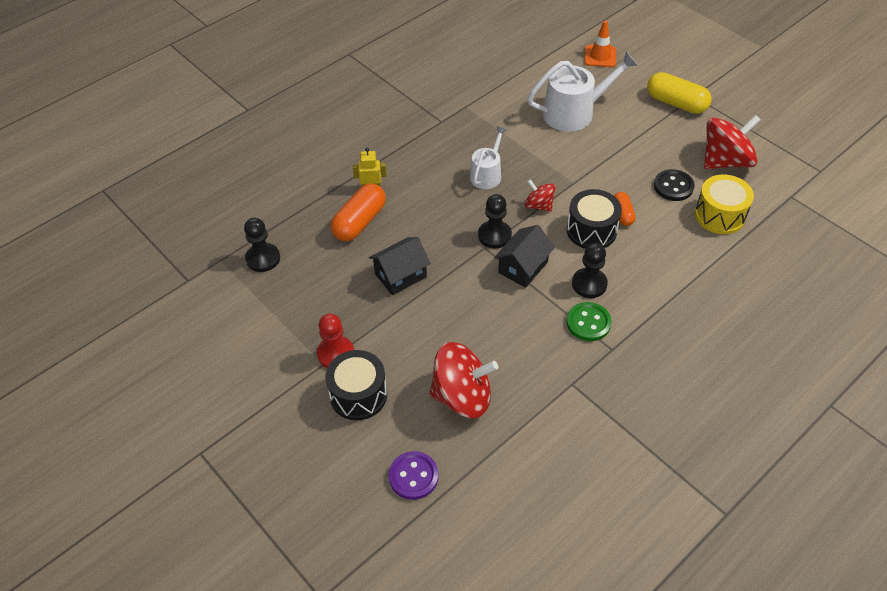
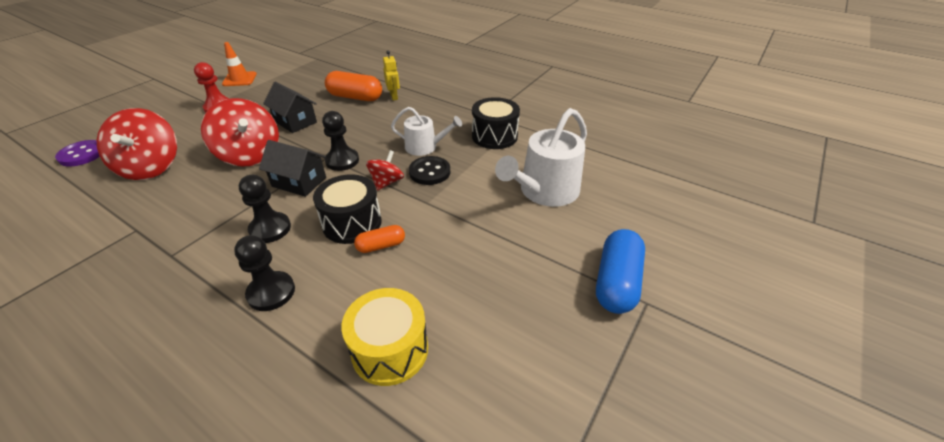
camera: 75 degrees right, 10 degrees down
black pawn [244,218,280,272] -> black pawn moved to [234,235,295,311]
black drum [325,350,387,420] -> black drum moved to [472,97,520,149]
white watering can [527,51,638,132] -> white watering can turned 75 degrees clockwise [495,108,587,207]
green button [567,302,612,341] -> none
orange traffic cone [584,21,616,67] -> orange traffic cone moved to [222,42,257,86]
yellow capsule [647,72,711,114] -> blue capsule [596,229,645,314]
black button [654,169,694,201] -> black button moved to [409,156,450,185]
red spinning top [704,115,761,169] -> red spinning top moved to [201,98,279,167]

